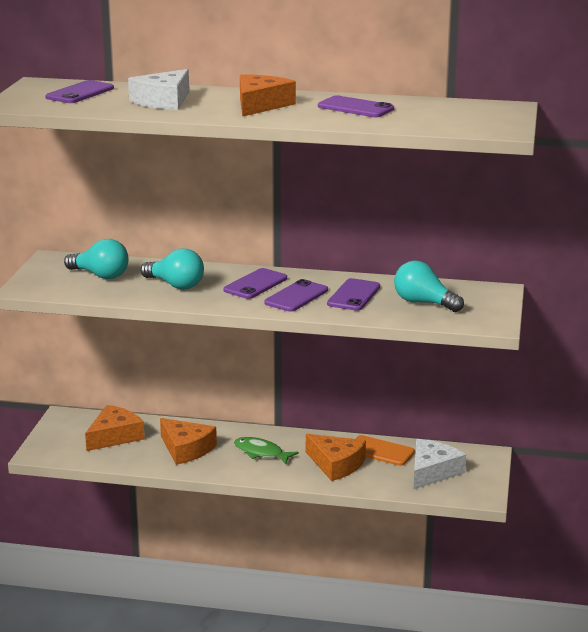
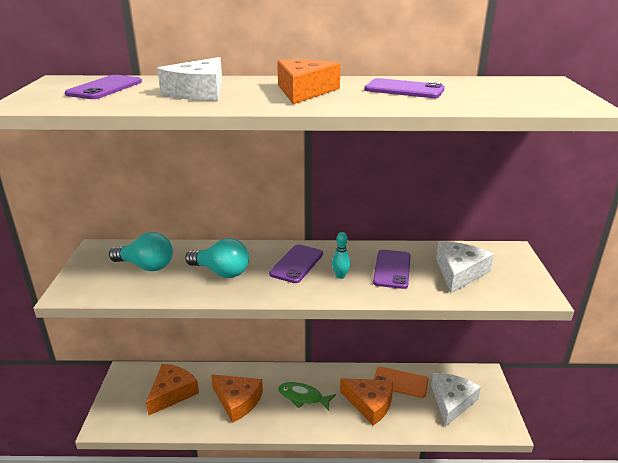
camera: 10 degrees left, 5 degrees up
purple phone [264,279,328,312] -> turquoise bowling pin [332,232,350,279]
turquoise light bulb [394,261,464,312] -> white cheese [436,241,494,293]

